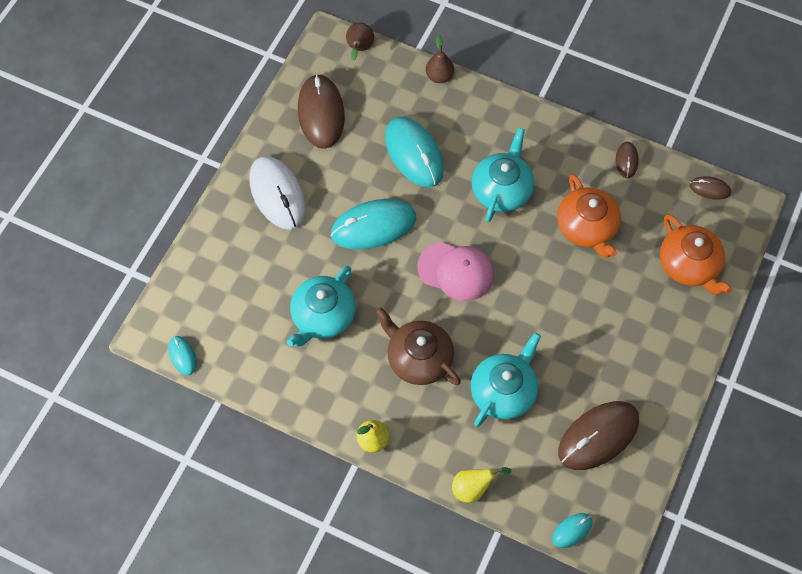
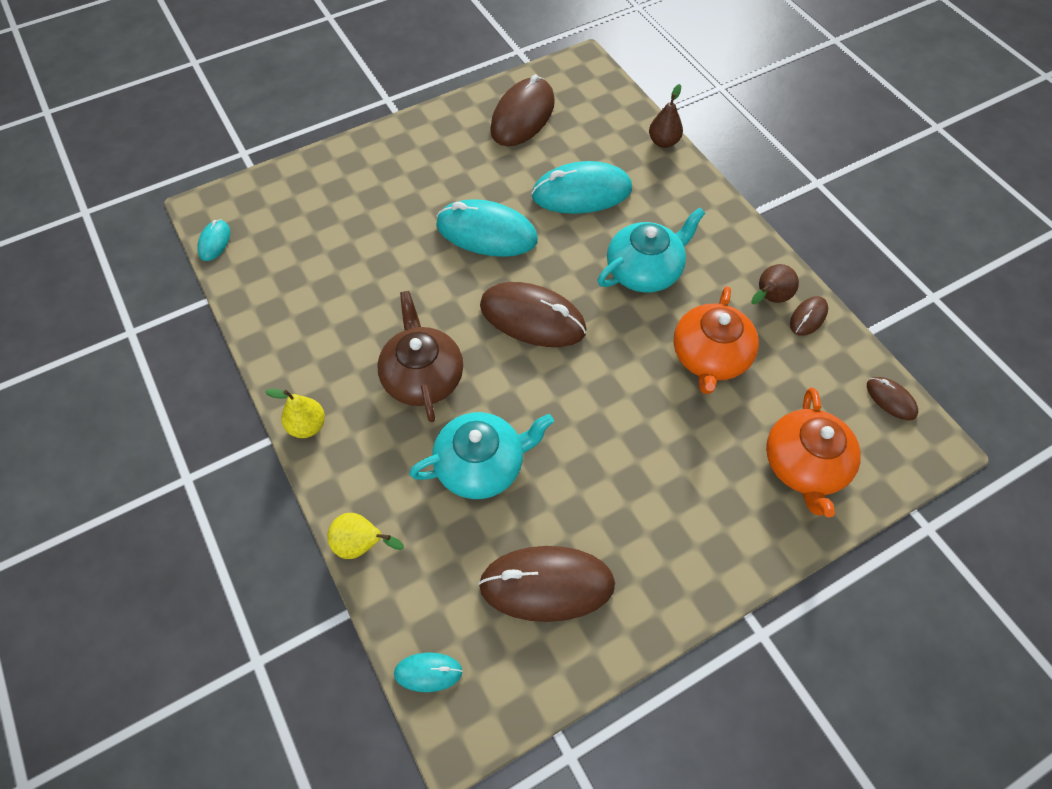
camera: 35 degrees right, 5 degrees down
white mouse [250,156,306,230] -> none
turquoise teapot [287,266,356,347] -> none
brown pear [346,23,374,61] -> brown pear moved to [751,264,799,304]
turquoise mouse [385,117,444,187] -> turquoise mouse turned 75 degrees clockwise [531,161,632,214]
pink cap [418,242,494,301] -> brown mouse [480,282,587,347]

